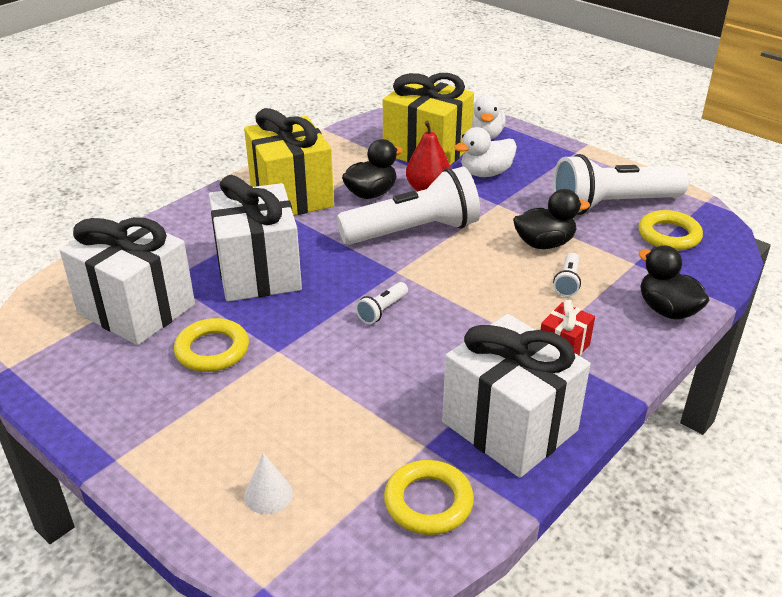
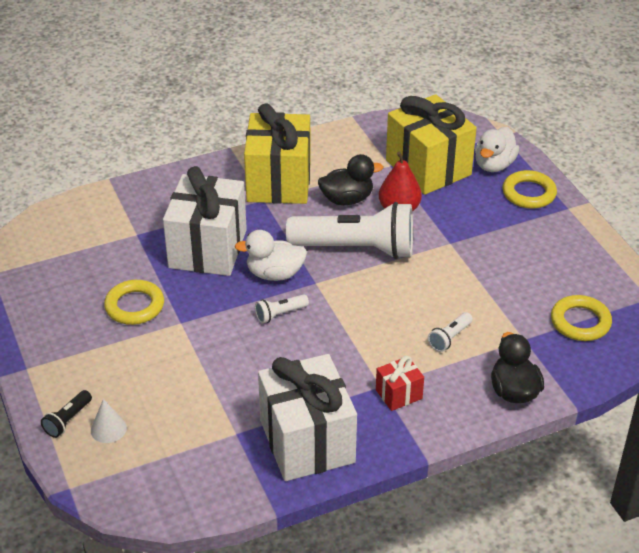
camera: 25 degrees right, 5 degrees up
white gift [60,213,195,345] -> none
yellow ring [384,460,474,535] -> yellow ring moved to [502,170,557,209]
white duck [454,127,517,177] -> white duck moved to [234,230,307,281]
black duck [513,189,590,249] -> none
white flashlight [552,154,689,215] -> none
none -> black flashlight [41,390,92,438]

